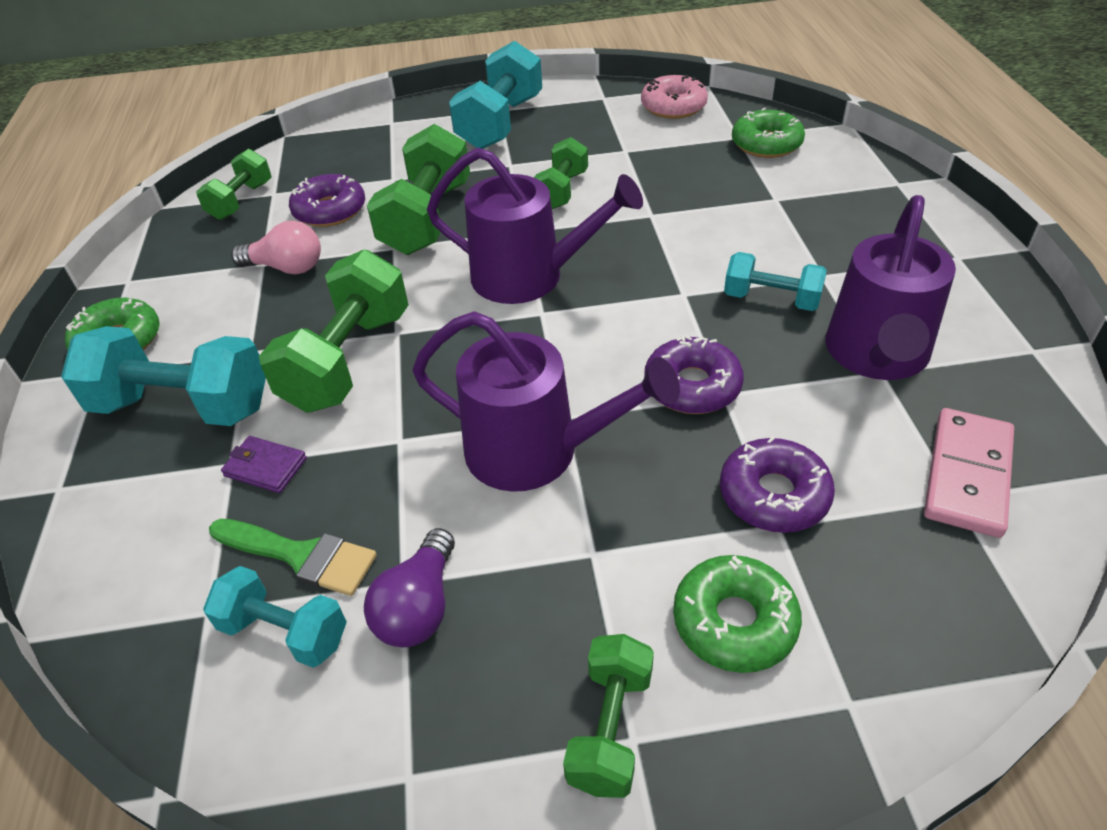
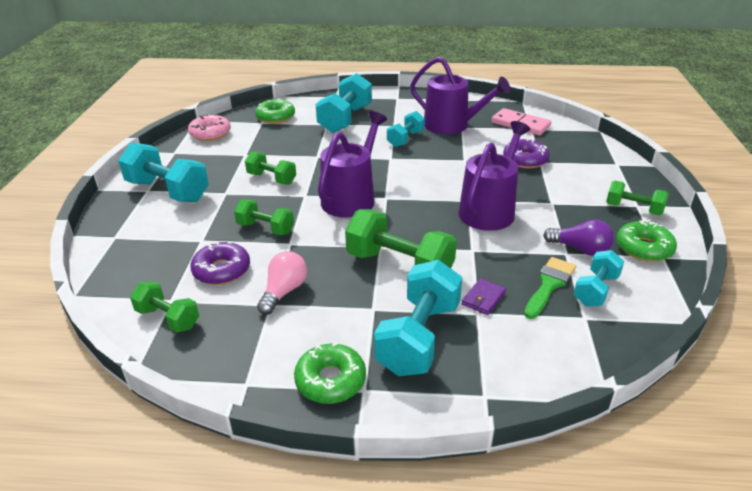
camera: 80 degrees left, 10 degrees down
green dumbbell [367,124,470,255] -> green dumbbell [234,199,294,235], size x0.59
purple donut [644,335,744,414] -> none
green donut [673,555,802,673] -> green donut moved to [616,220,677,262]
none -> turquoise dumbbell [316,73,372,133]

